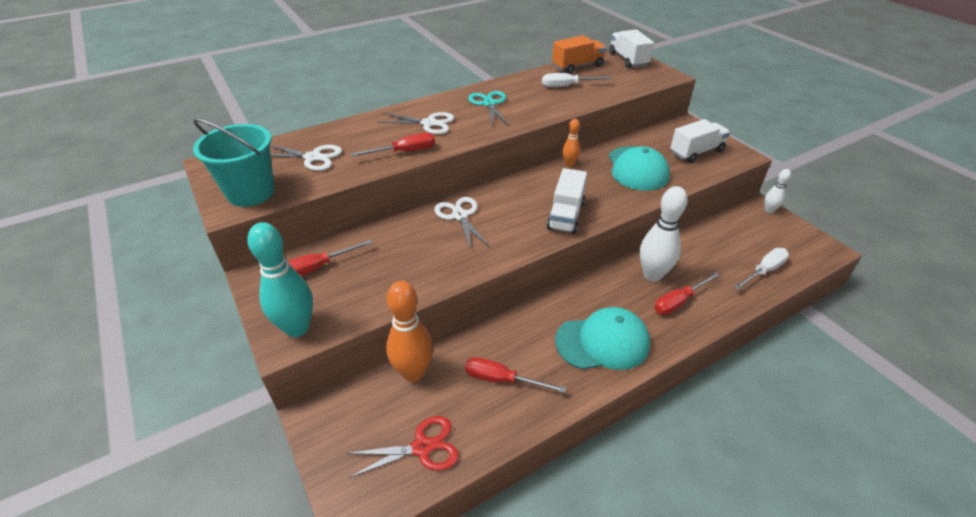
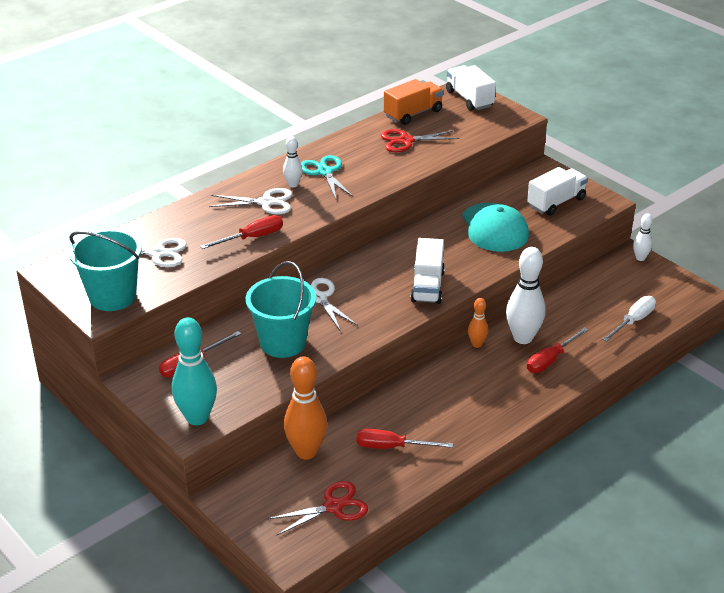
camera: 10 degrees left, 5 degrees down
white screwdriver [542,73,612,87] -> red scissors [381,129,459,152]
turquoise cap [555,307,650,370] -> none
orange bowling pin [563,119,580,167] -> orange bowling pin moved to [468,298,488,348]
none -> turquoise bucket [246,261,316,358]
none -> white bowling pin [283,136,303,188]

